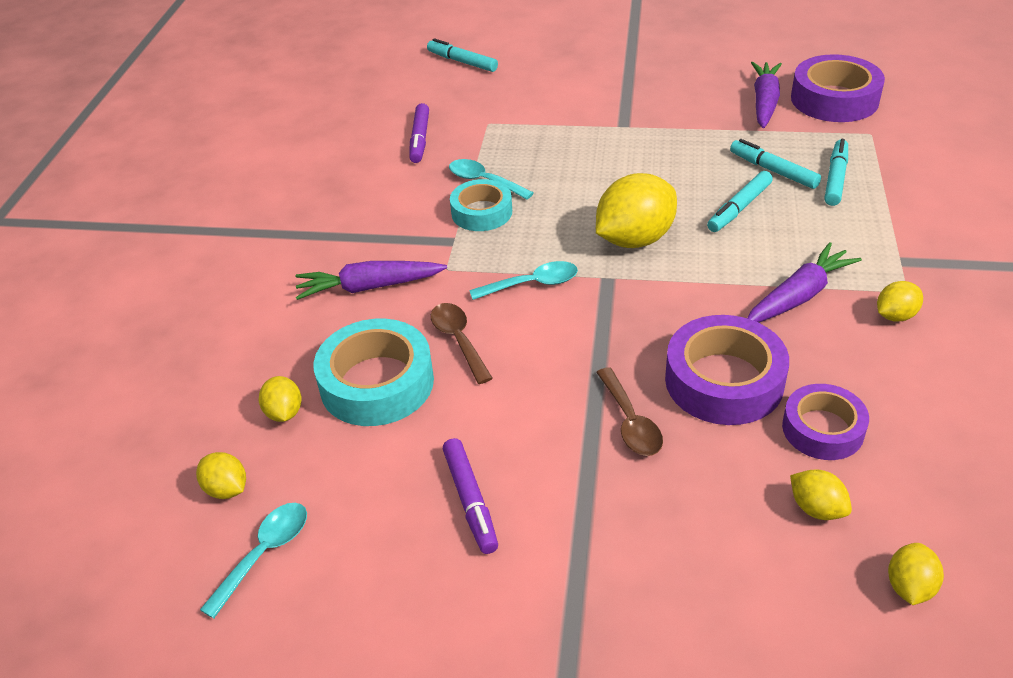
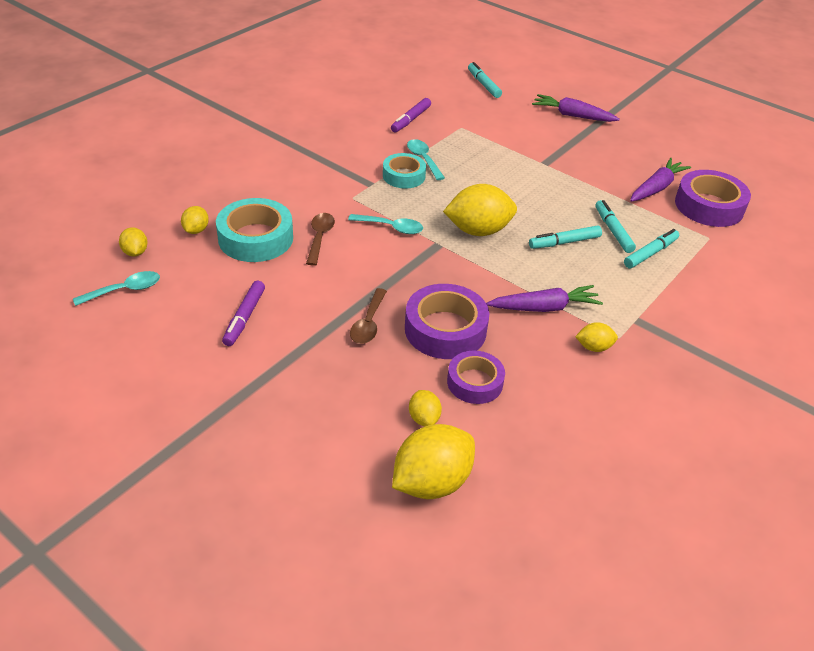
camera: 25 degrees right, 0 degrees up
purple carrot [295,261,447,300] -> purple carrot moved to [532,94,620,122]
yellow lemon [888,543,944,605] -> yellow lemon [392,424,475,499], size x2.01

